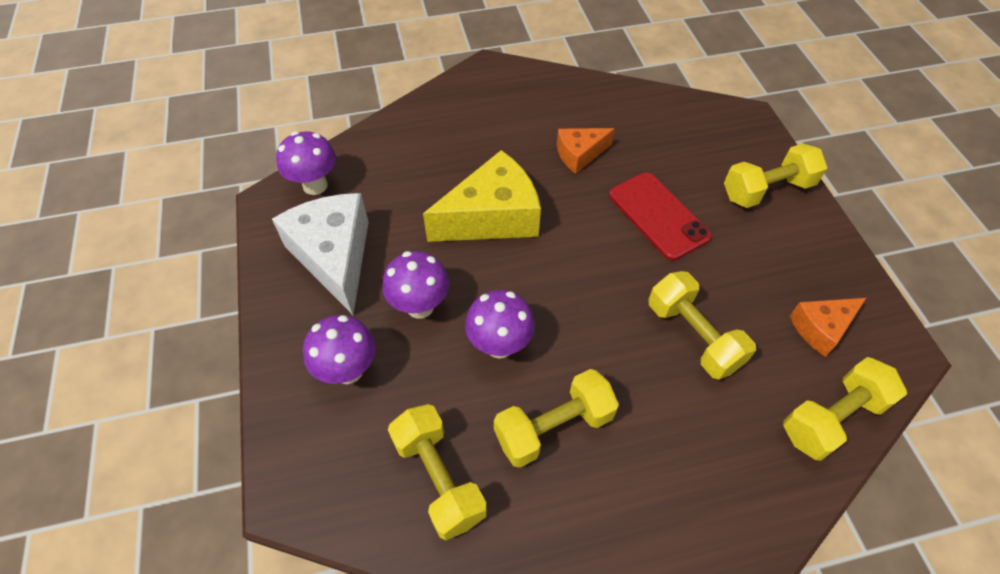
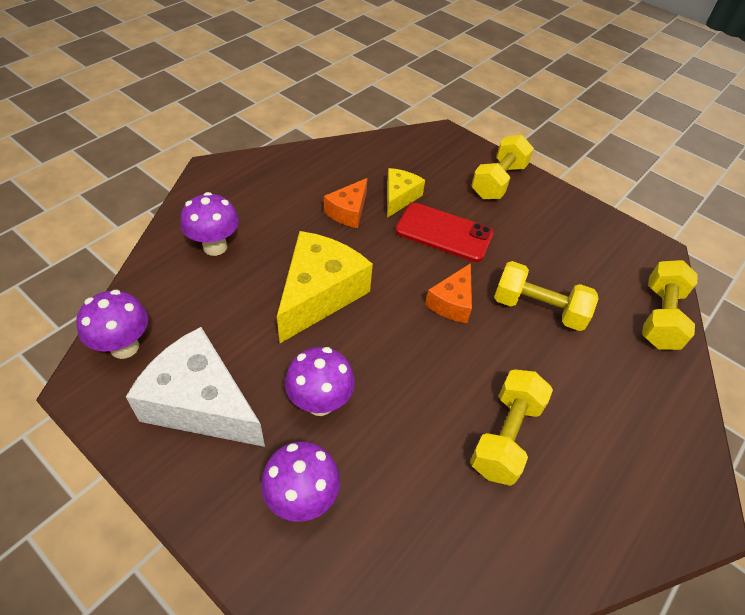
camera: 40 degrees left, 5 degrees down
yellow dumbbell [388,404,487,540] -> none
purple mushroom [465,290,535,359] -> purple mushroom moved to [180,192,239,256]
orange cheese [790,298,866,357] -> orange cheese moved to [425,263,472,323]
none -> yellow cheese [387,168,425,218]

